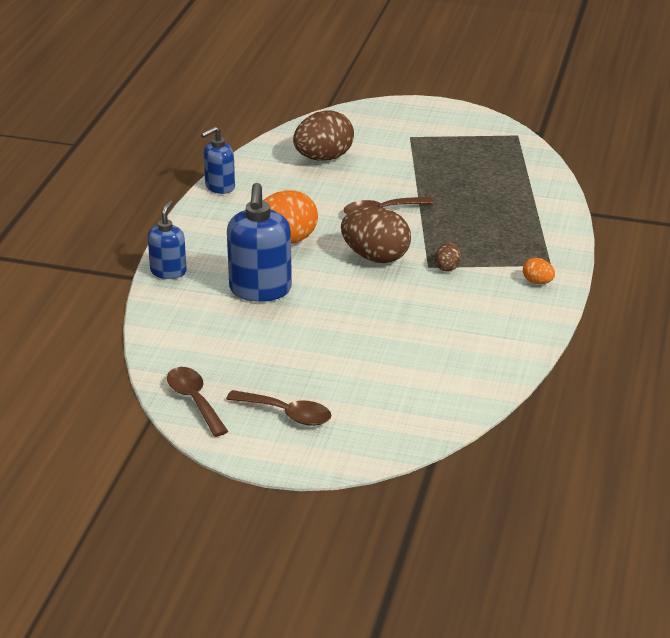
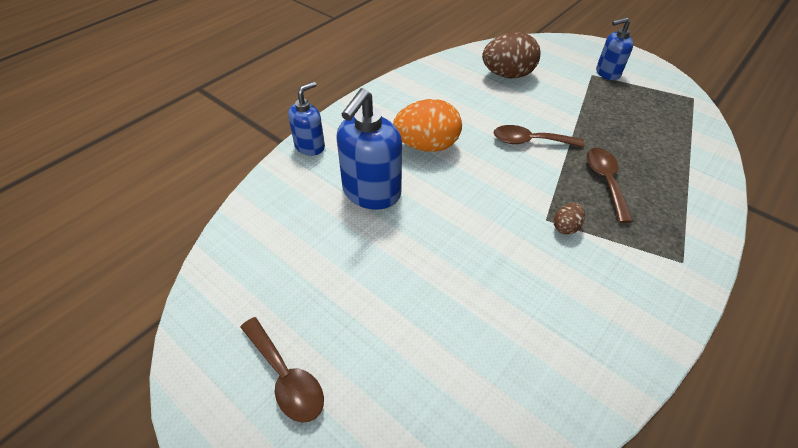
camera: 25 degrees right, 15 degrees up
brown spoon [167,367,228,437] -> brown spoon moved to [586,148,633,223]
blue soap dispenser [201,126,235,194] -> blue soap dispenser moved to [596,17,633,80]
brown egg [341,207,411,263] -> none
orange egg [523,258,555,284] -> none

